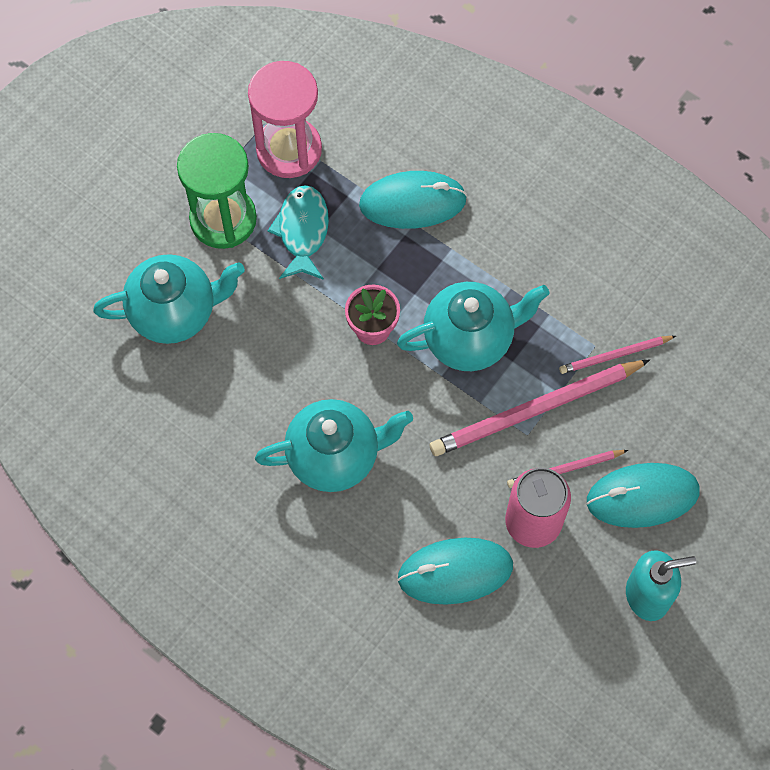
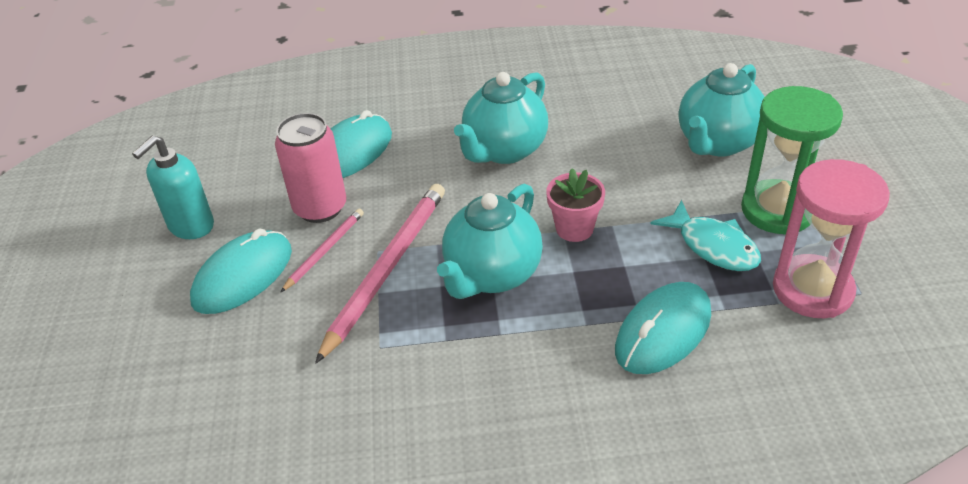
camera: 140 degrees right, 25 degrees down
pink pencil [559,336,676,374] -> none

